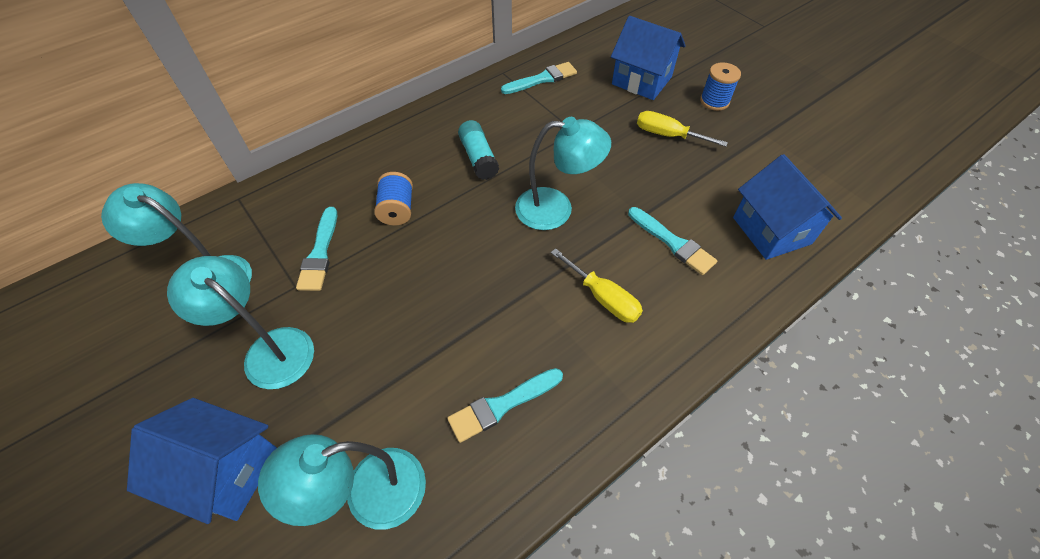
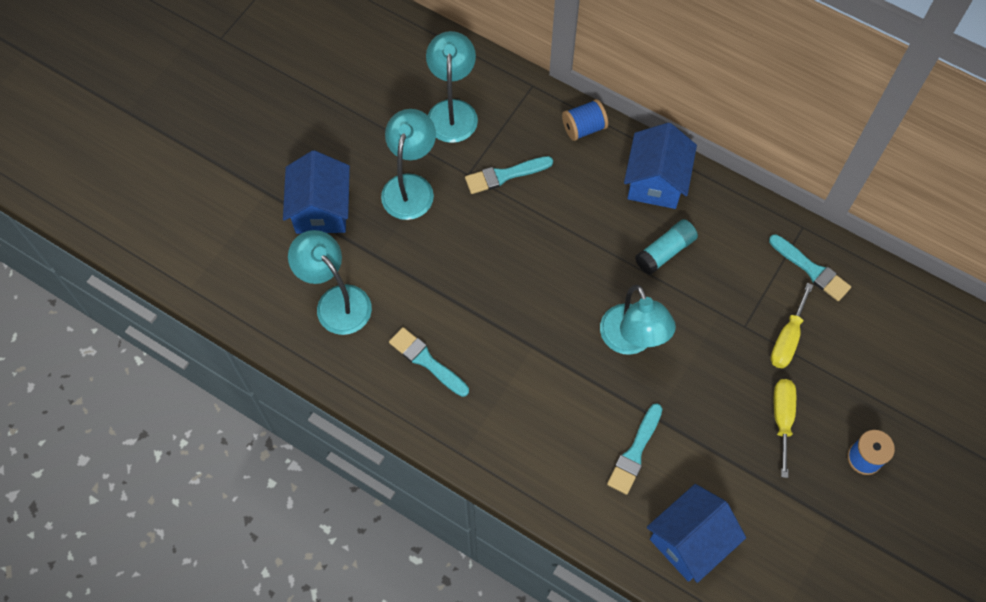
camera: 70 degrees right, 10 degrees up
blue spool [374,172,413,226] -> blue spool moved to [562,99,608,141]
yellow screwdriver [551,248,643,323] -> yellow screwdriver moved to [770,283,813,369]
blue house [611,16,686,100] -> blue house moved to [624,123,697,209]

